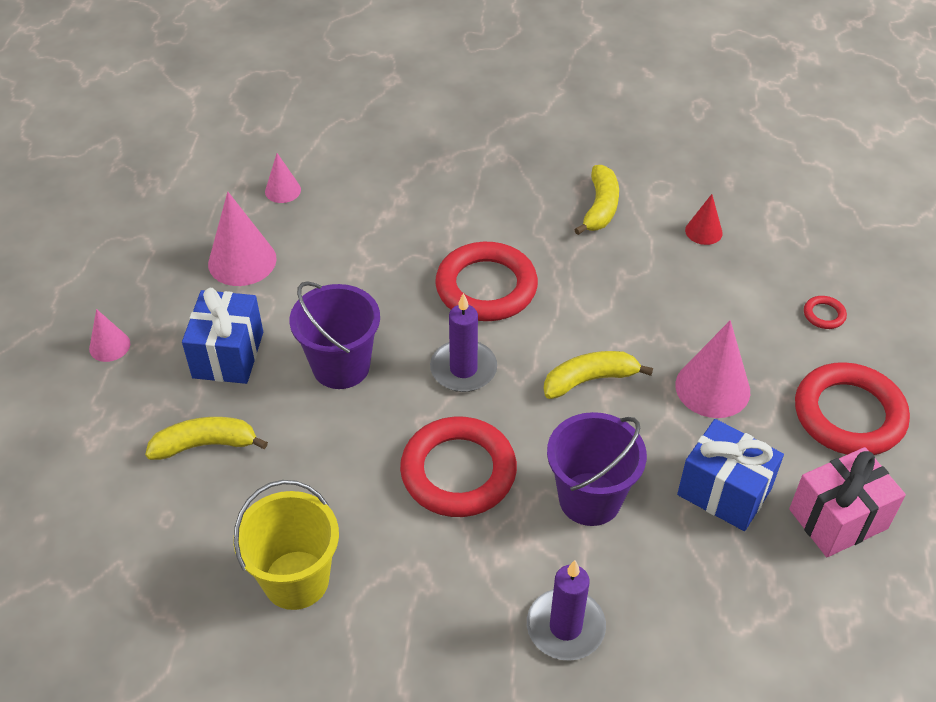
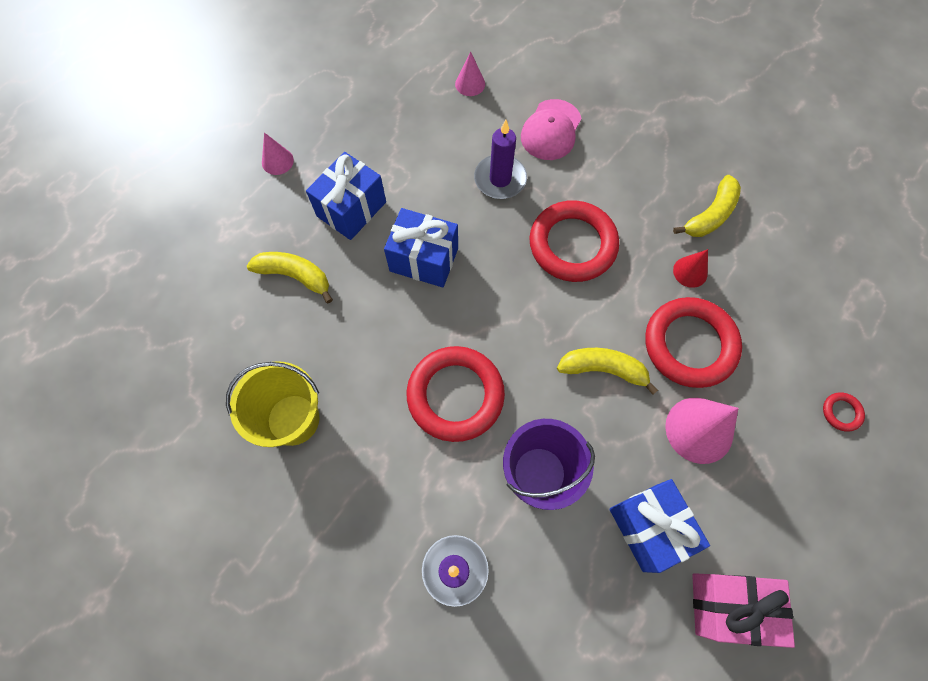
camera: 30 degrees right, 20 degrees up
pink cone [208,192,277,286] -> none
purple bucket [289,281,380,389] -> blue gift [384,208,458,287]
purple candle [430,293,497,392] -> purple candle moved to [474,120,527,199]
red cone [685,194,723,245] -> red cone moved to [673,249,708,288]
red ring [795,362,910,455] -> red ring moved to [645,297,742,388]
none -> pink cap [521,99,582,160]

